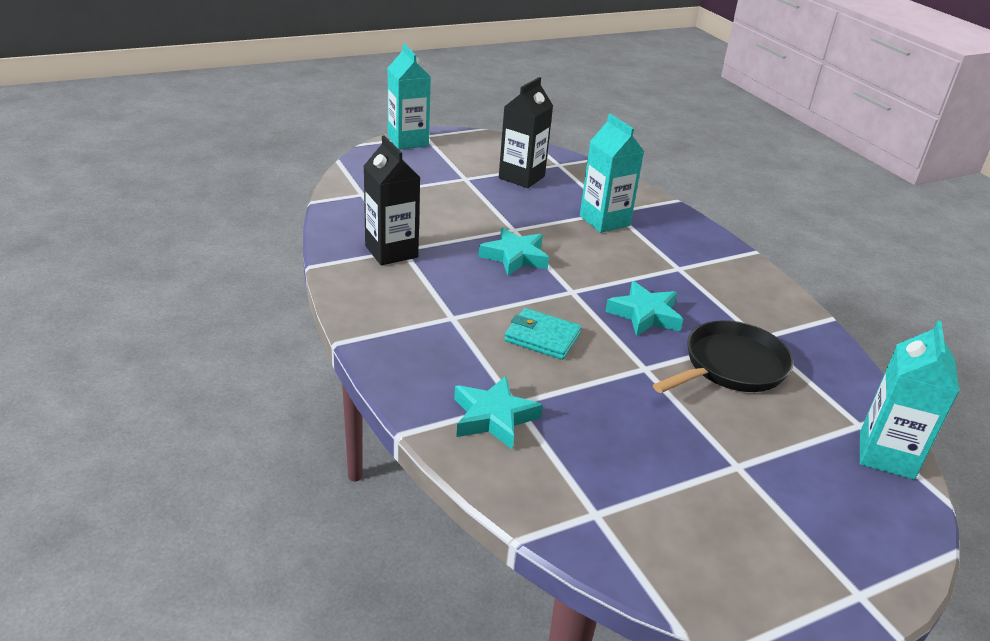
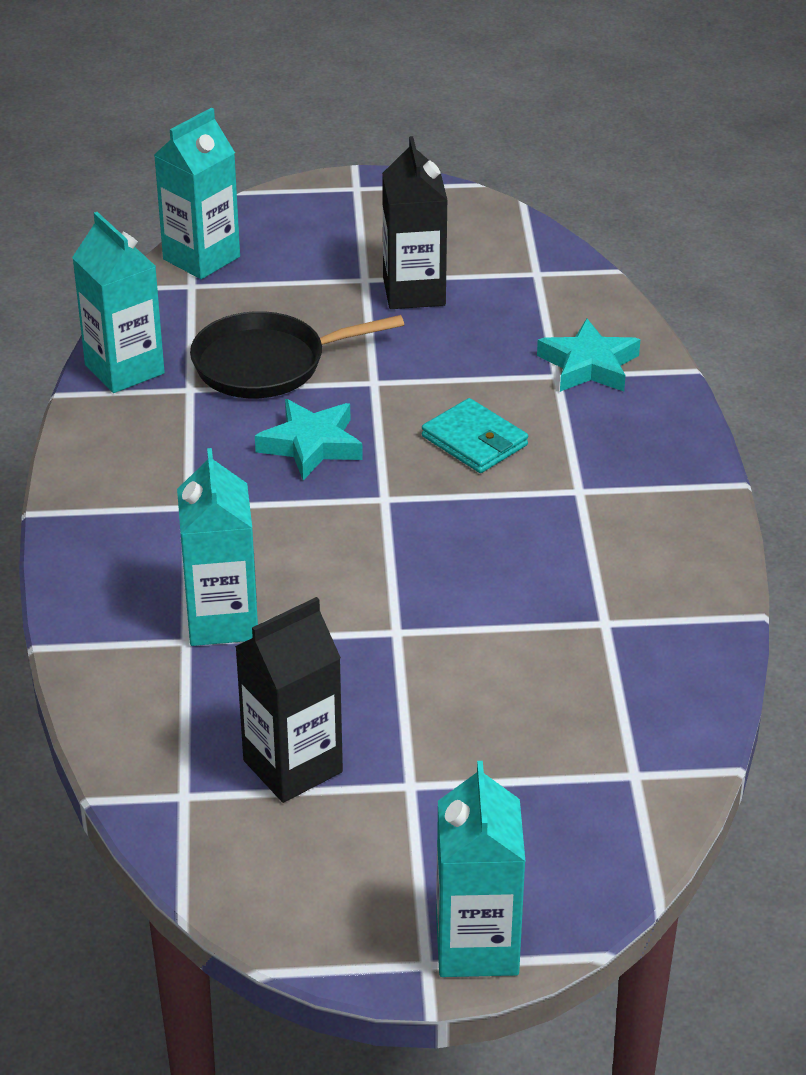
camera: 155 degrees left, 5 degrees up
black carton [364,135,421,265] -> black carton moved to [382,136,447,309]
turquoise star [478,227,549,276] -> none
none -> turquoise carton [72,212,165,393]

